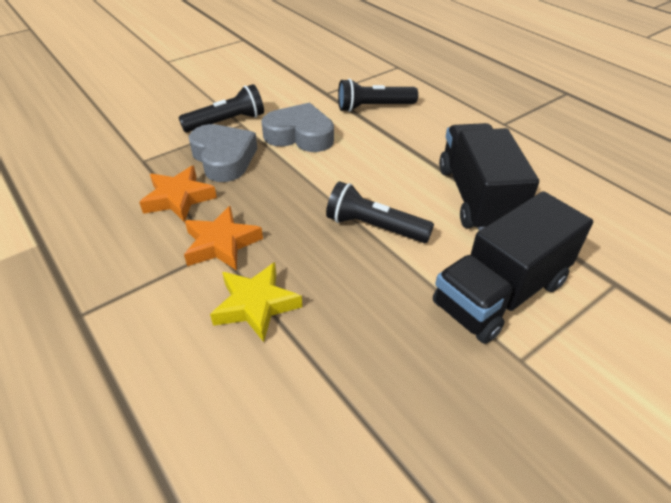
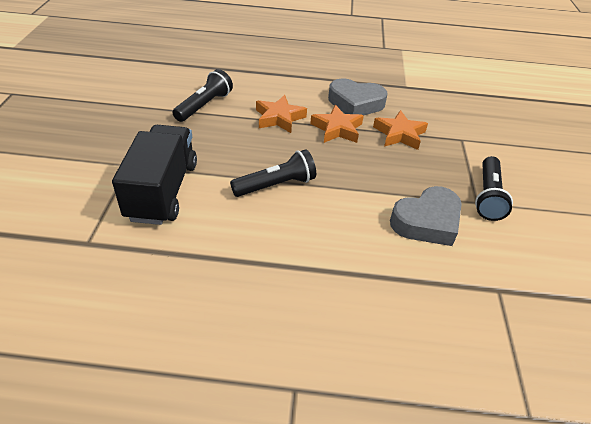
camera: 130 degrees right, 0 degrees up
grey heart [189,124,257,182] -> grey heart moved to [328,78,388,115]
yellow star [210,262,302,342] -> orange star [256,95,307,133]
black flashlight [338,79,418,112] -> black flashlight moved to [172,69,233,122]
black truck [439,123,539,231] -> none

